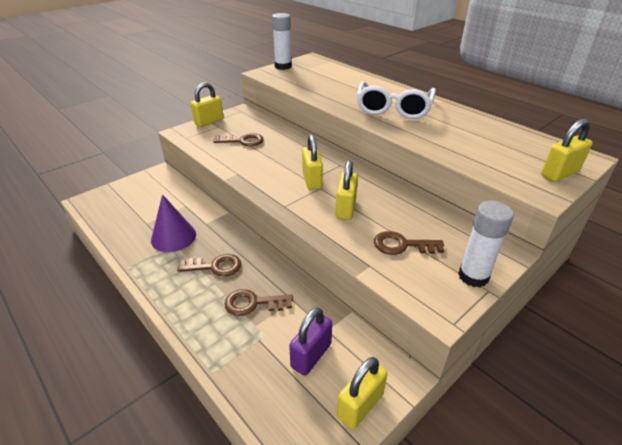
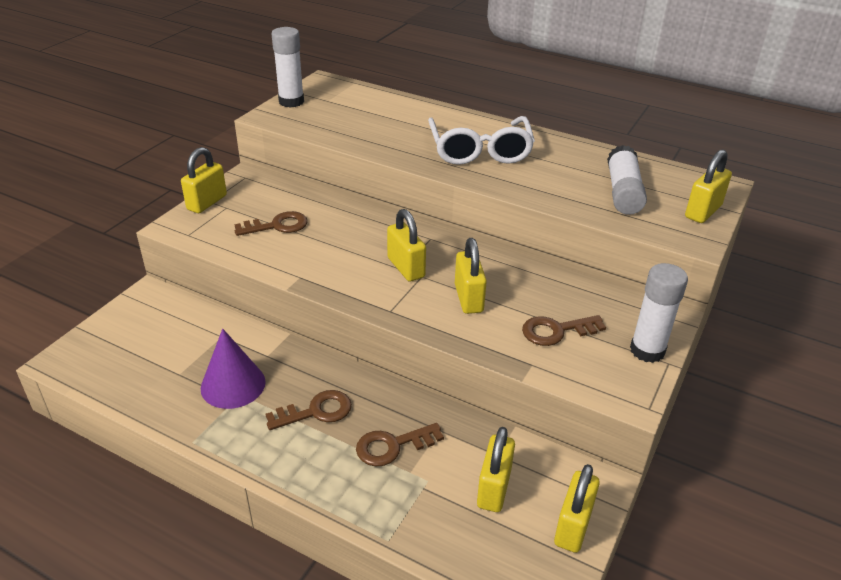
camera: 20 degrees left, 0 degrees up
purple padlock [289,307,332,376] -> yellow padlock [477,427,515,512]
none -> white glue stick [607,145,647,215]

